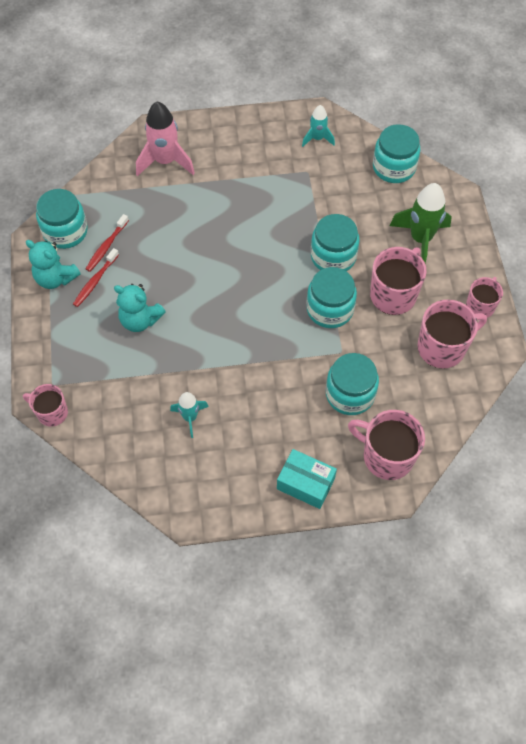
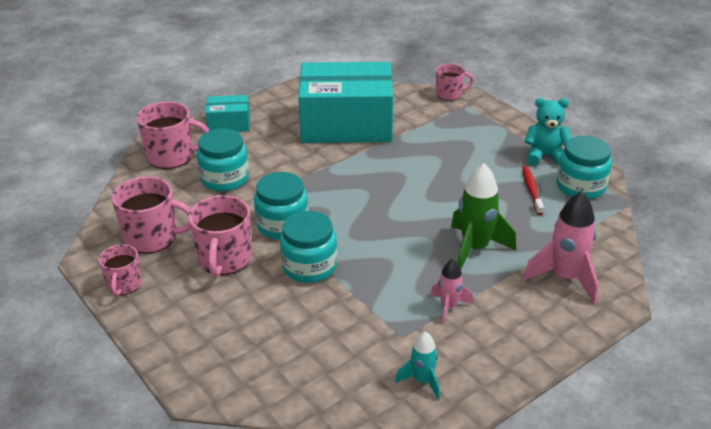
camera: 150 degrees right, 25 degrees down
red toothbrush [73,248,119,307] -> none
turquoise teddy bear [114,284,166,332] -> none
turquoise rocket [170,392,209,438] -> turquoise box [298,62,393,143]
turquoise jar [373,124,421,183] -> none
green rocket [390,183,452,263] -> green rocket moved to [451,163,516,269]
pink mug [417,299,487,368] -> pink mug turned 120 degrees counterclockwise [112,176,191,254]
none -> pink rocket [430,259,473,325]

